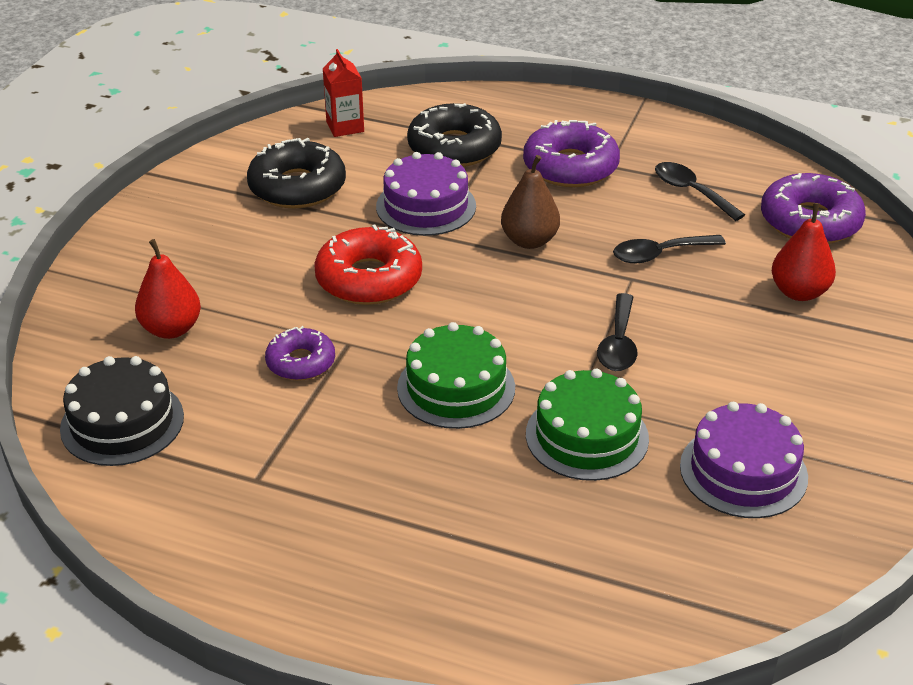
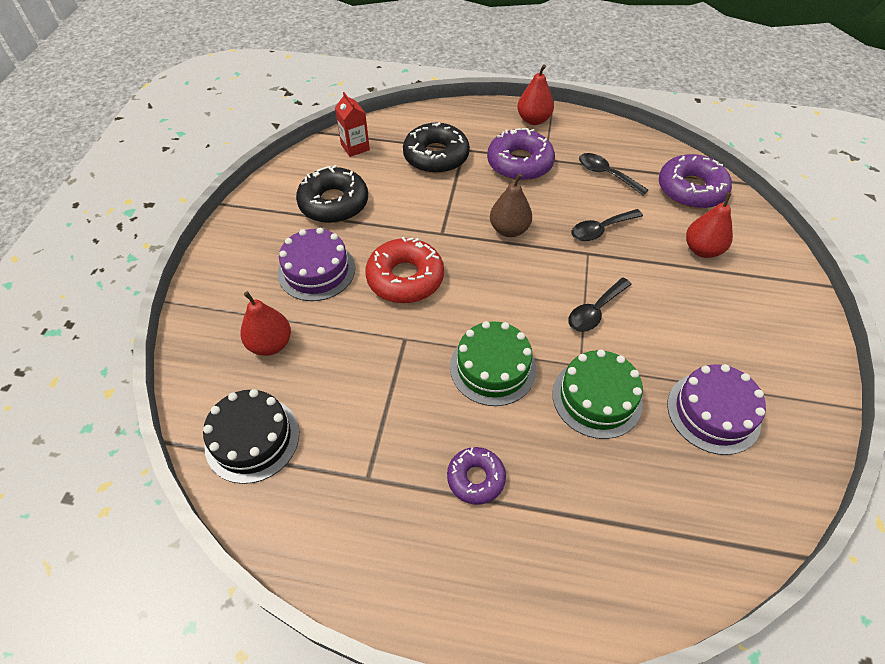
camera: 10 degrees left, 15 degrees up
purple donut [265,326,335,381] -> purple donut moved to [447,447,506,505]
purple cake [376,152,476,236] -> purple cake moved to [278,228,355,301]
black spoon [597,293,638,371] -> black spoon turned 45 degrees clockwise [568,278,632,332]
none -> red pear [517,64,554,125]

